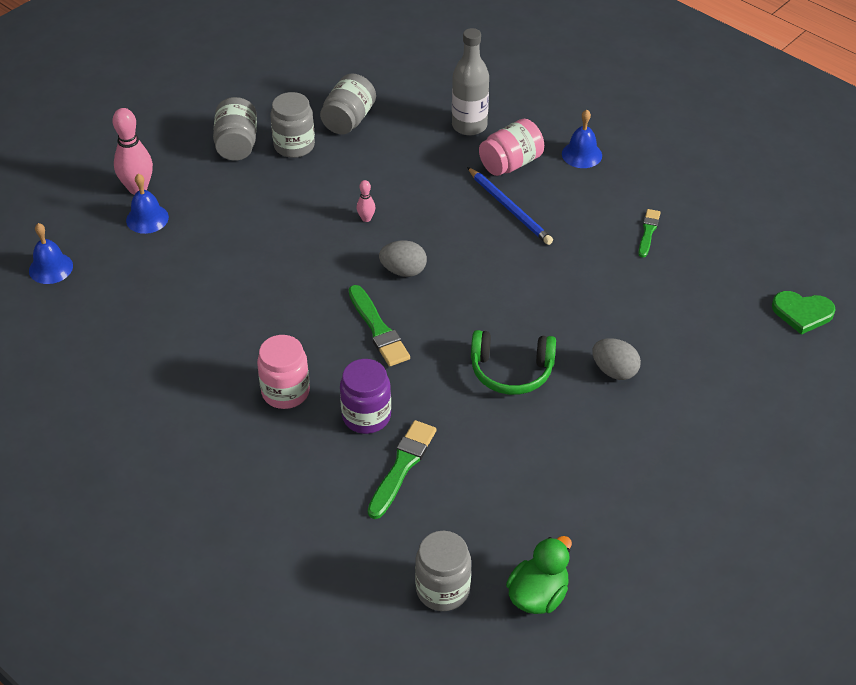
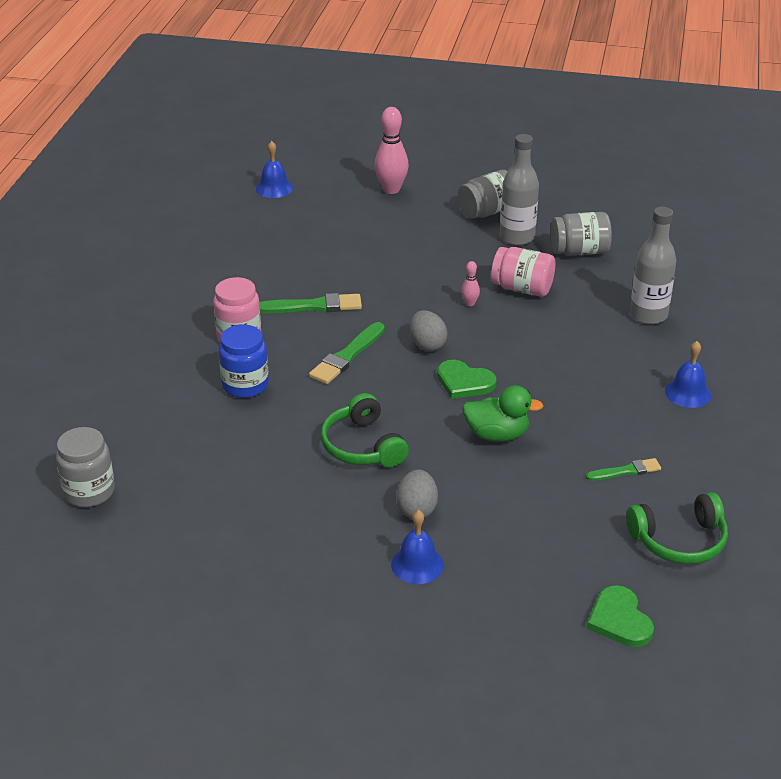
camera: 60 degrees right, 10 degrees down
blue bell [126,174,169,234] -> blue bell moved to [391,510,444,584]
grey jar [270,92,315,158] -> grey bottle [500,134,539,246]
purple jar [340,359,391,434] -> blue jar [219,324,269,398]
green brush [368,420,437,519] -> green brush moved to [259,293,362,313]
blue pencil [467,167,553,245] -> none
pink jar [479,119,544,176] -> pink jar moved to [491,247,555,297]
green duck [506,536,572,614] -> green duck moved to [462,385,543,442]
none -> green heart [437,360,497,399]
none -> green headphones [627,492,728,564]

